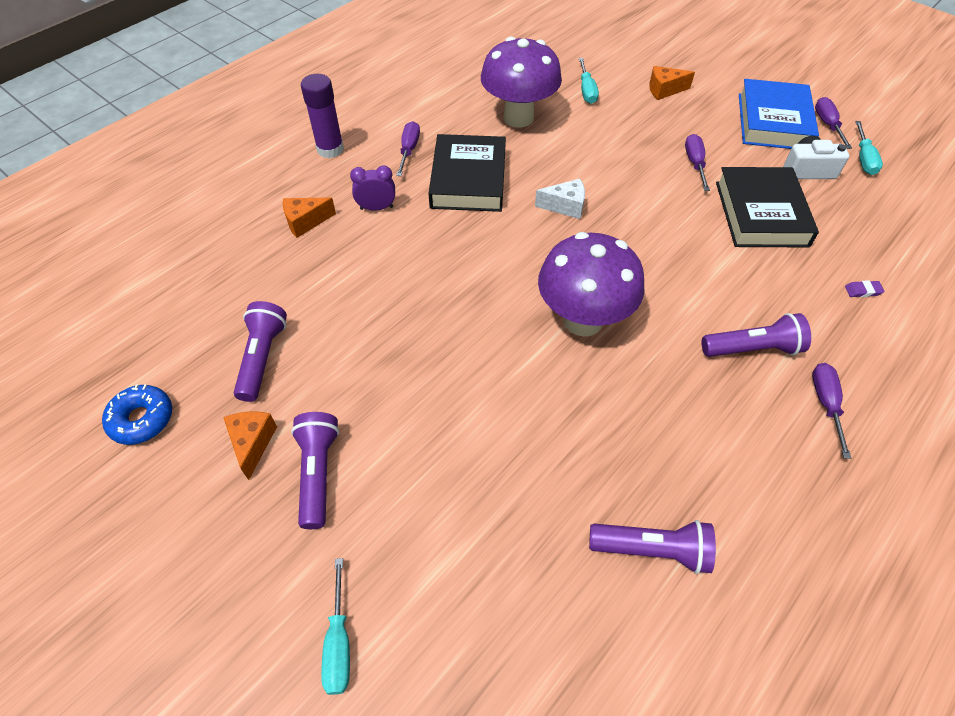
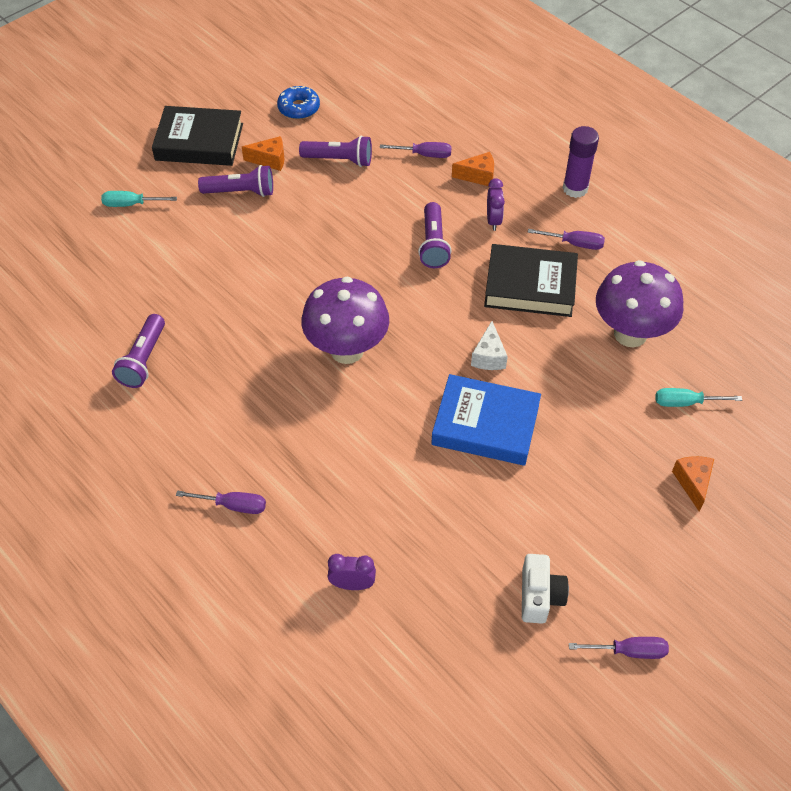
camera: 95 degrees right, 0 degrees up
orange cheese [283,197,336,238] -> orange cheese turned 105 degrees clockwise [452,152,494,186]
purple screwdriver [685,134,710,191] -> purple screwdriver moved to [380,142,452,158]
purple flashlight [701,313,811,357] -> purple flashlight moved to [418,202,452,268]
black book [716,167,819,247] -> black book moved to [152,106,243,166]
blue book [739,79,819,149] -> blue book moved to [431,374,541,466]
purple eraser [845,280,885,297] -> purple clock [328,554,376,590]
turquoise screwdriver [855,121,883,175] -> none

